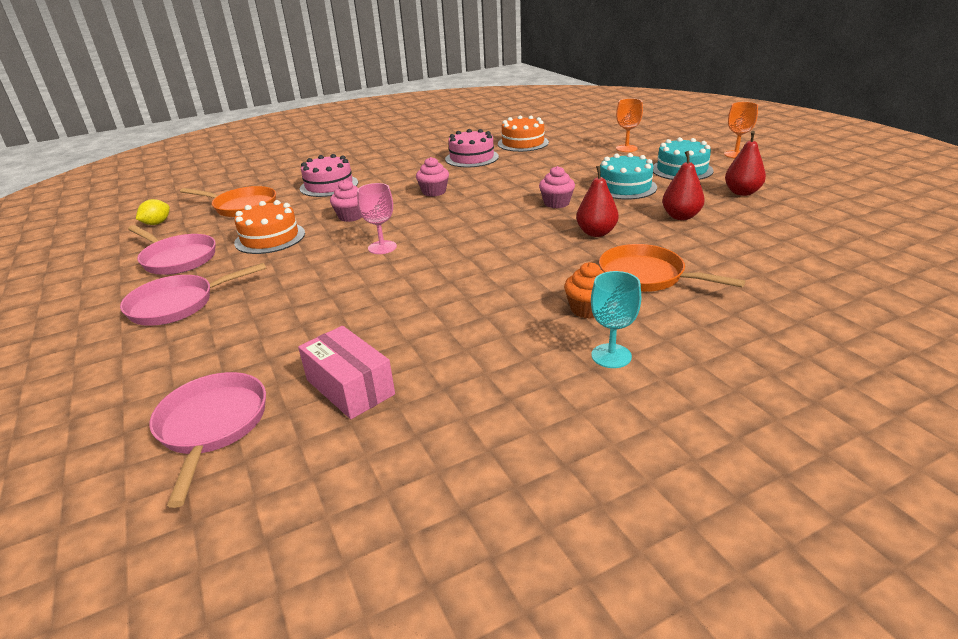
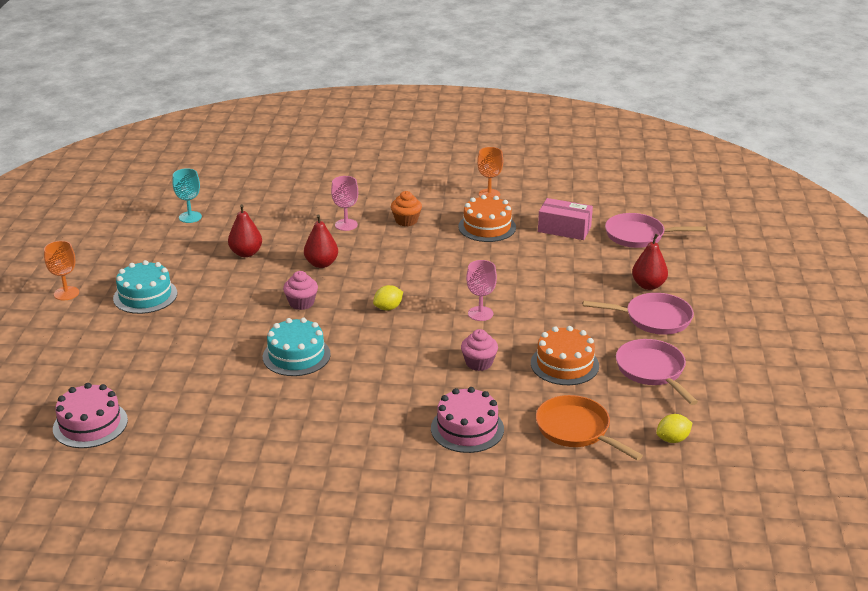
camera: 150 degrees left, 0 degrees up
pink pan [150,372,266,508] -> pink pan turned 75 degrees clockwise [605,213,706,248]
pink box [298,326,395,419] -> pink box turned 60 degrees counterclockwise [538,198,593,240]
pink cupcake [416,157,449,197] -> none
pink cake [445,129,499,167] -> pink cake moved to [53,383,128,448]
orange cake [498,116,549,152] -> orange cake moved to [458,195,516,242]
turquoise goblet [591,271,641,368] -> turquoise goblet moved to [172,168,202,223]
orange pan [599,244,745,292] -> pink goblet [331,176,358,231]
turquoise cake [600,153,657,200] -> turquoise cake moved to [263,318,331,376]
orange goblet [616,98,643,152] -> orange goblet moved to [477,147,503,197]
red pear [725,131,766,196] -> red pear moved to [632,234,668,290]
none -> yellow lemon [373,285,403,311]

